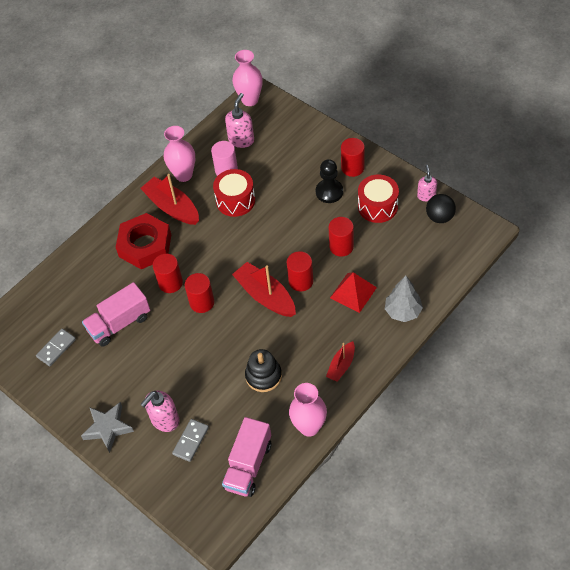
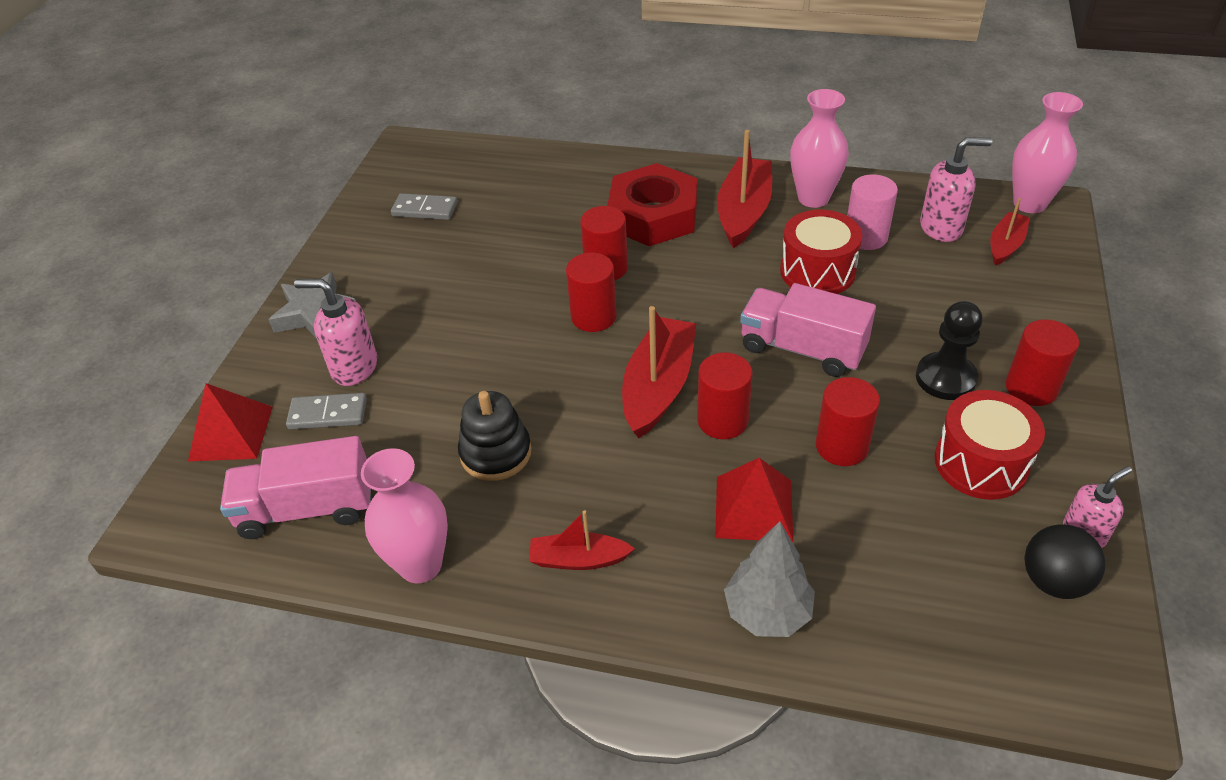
camera: 60 degrees right, 10 degrees down
pink truck [82,282,150,347] -> pink truck moved to [740,283,876,377]
none -> red pyramid [188,383,273,461]
none -> red boat [990,198,1030,266]

